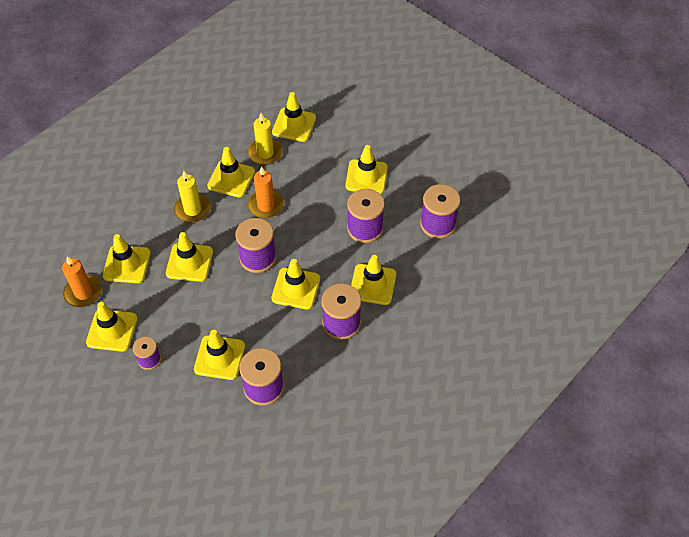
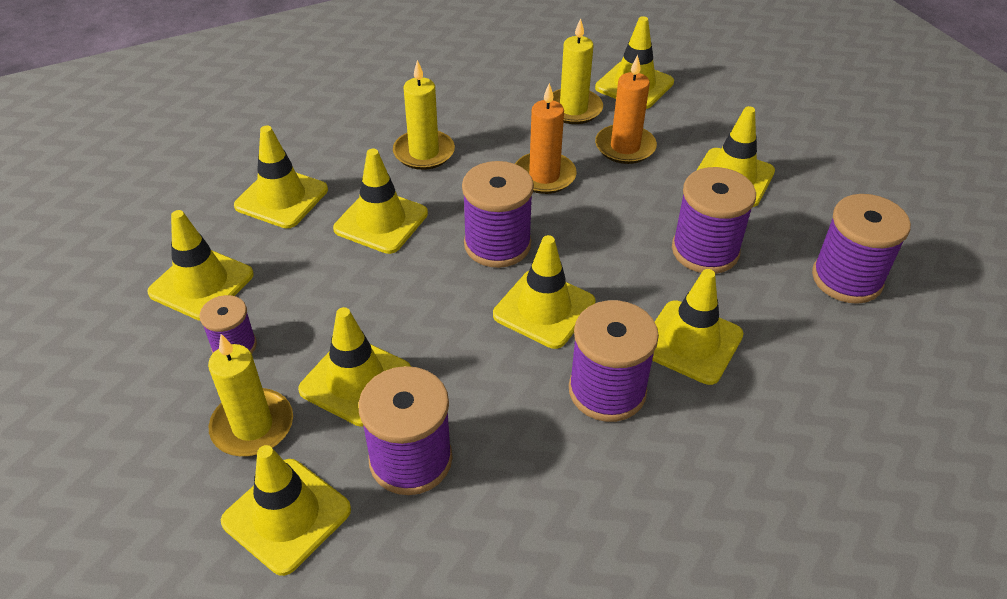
camera: 20 degrees right, 10 degrees down
orange candle [62,256,102,307] -> orange candle moved to [595,55,657,164]
yellow traffic cone [207,147,255,198] -> yellow traffic cone moved to [221,445,351,576]
none -> yellow candle [208,334,293,456]

